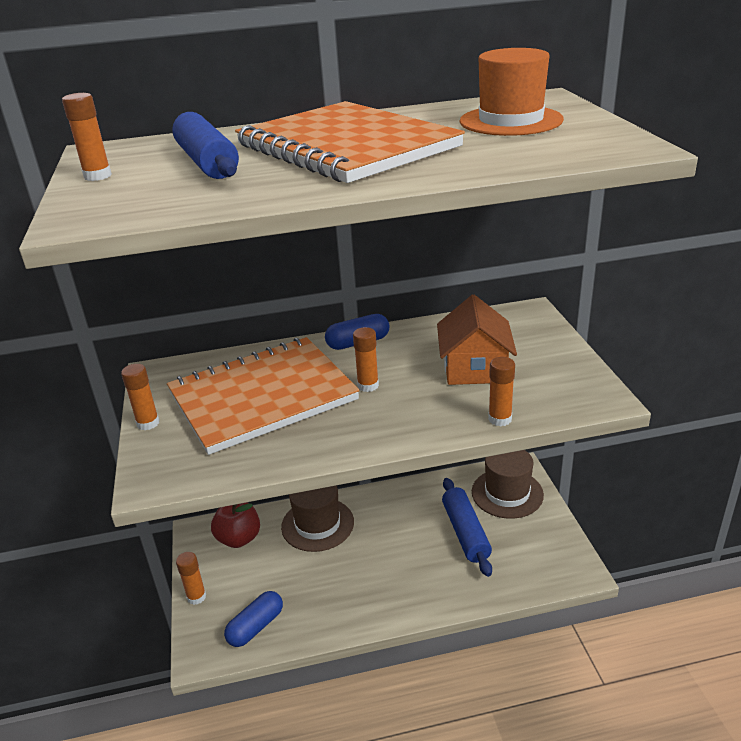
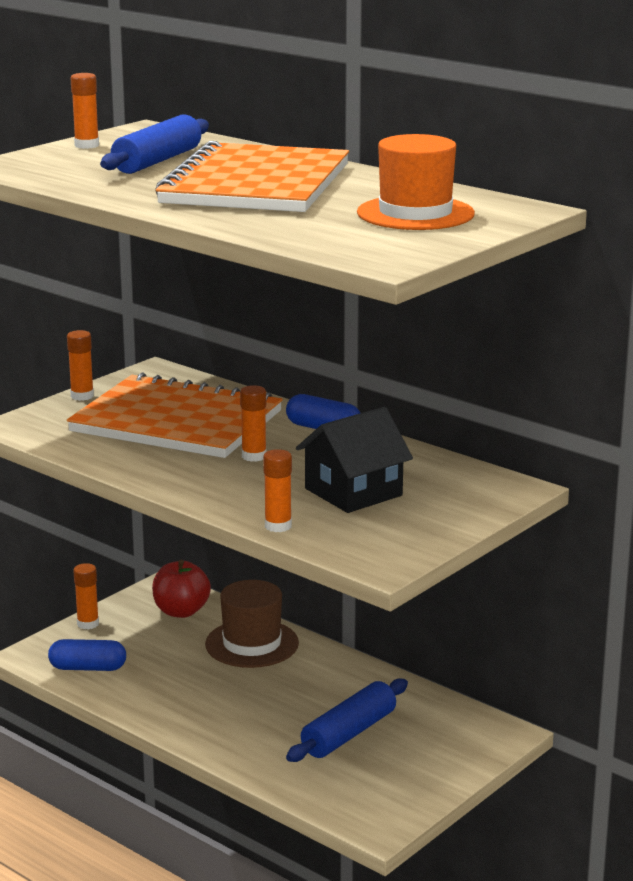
camera: 50 degrees right, 10 degrees down
orange house [437,295,517,385] -> black house [296,407,413,513]
brown hat [472,450,544,519] -> none

